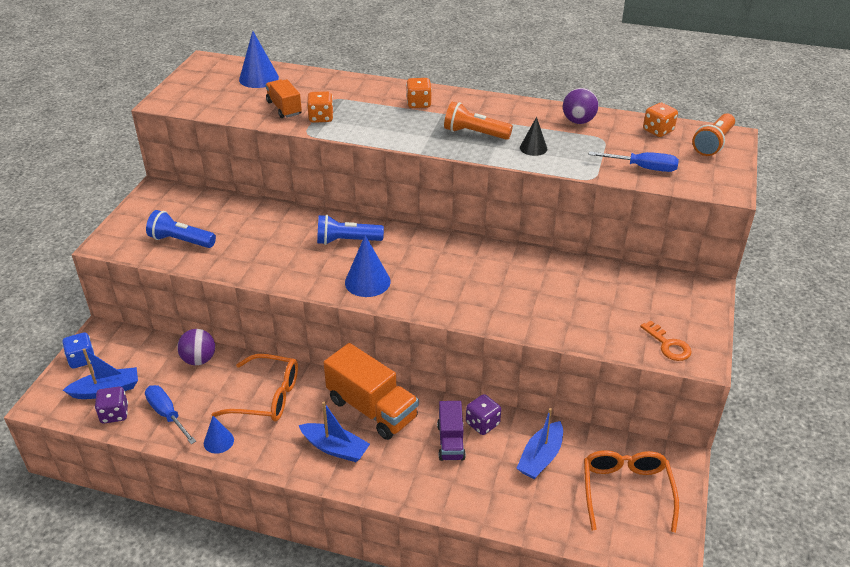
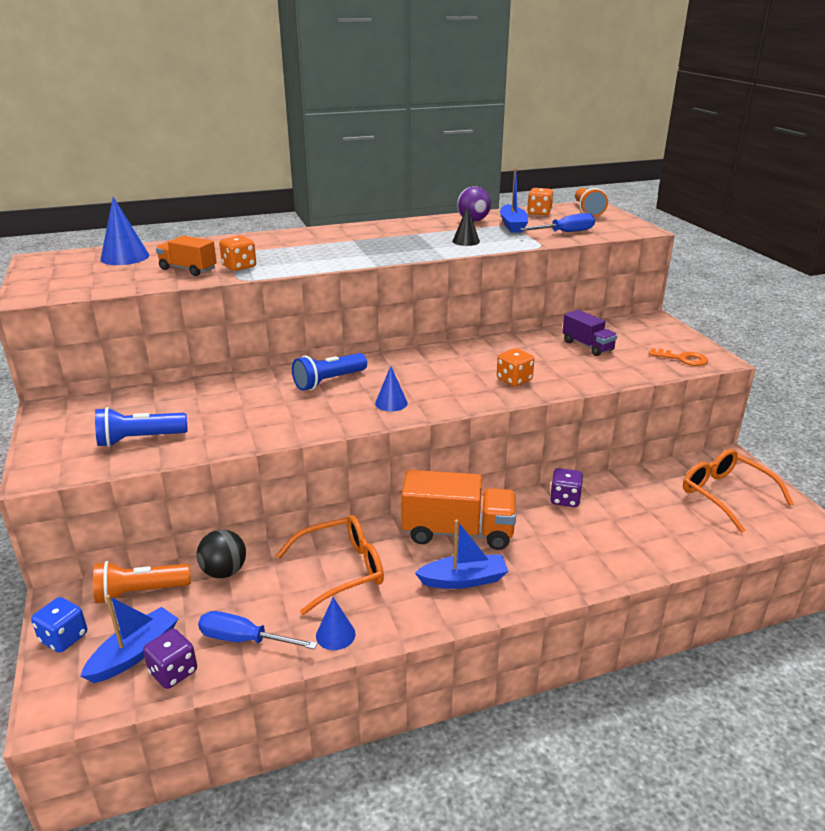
camera: 35 degrees left, 10 degrees down
purple ball [177,329,215,365] -> black ball [196,530,246,578]
blue cone [345,235,391,297] -> blue cone [375,366,408,411], size x0.62
orange dice [406,78,432,108] -> orange dice moved to [497,348,534,386]
purple truck [437,401,466,461] -> purple truck moved to [562,310,618,356]
orange flashlight [444,102,513,140] -> orange flashlight moved to [93,561,191,603]
blue boat [517,408,563,479] -> blue boat moved to [500,168,528,233]

